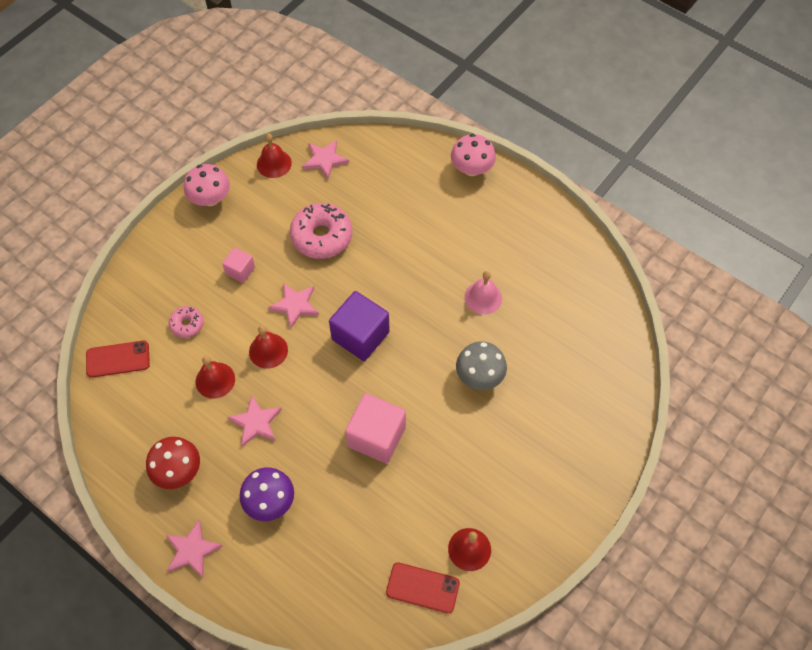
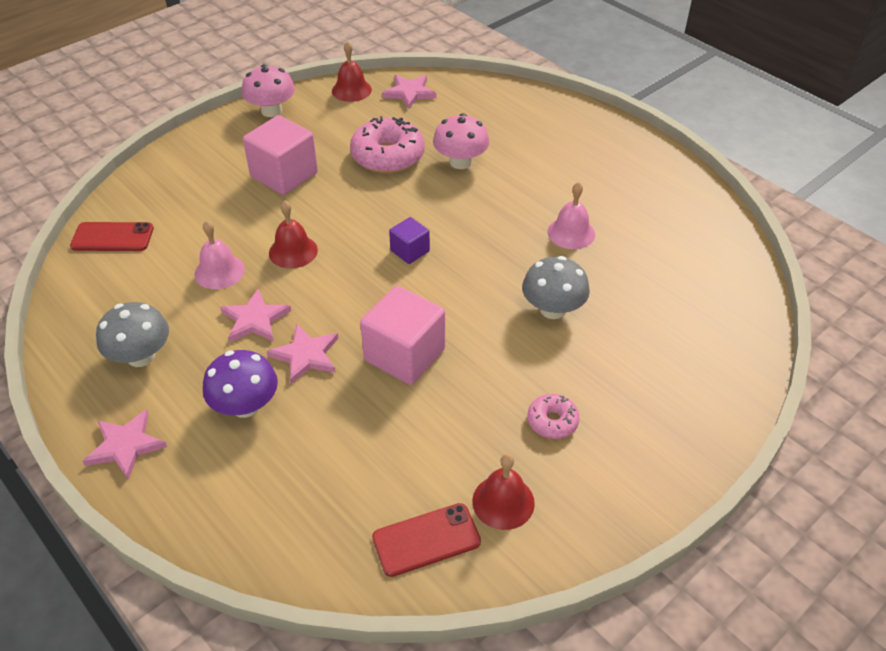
camera: 10 degrees right, 15 degrees down
red mushroom [146,437,200,489] -> grey mushroom [96,302,169,367]
pink donut [169,306,204,338] -> pink donut moved to [527,394,580,439]
red bell [196,356,235,399] -> pink bell [194,220,245,289]
pink cube [222,247,255,283] -> pink cube [243,115,318,195], size x1.86
pink star [268,283,319,329] -> pink star moved to [267,324,338,384]
purple cube [329,291,390,361] -> purple cube [389,217,430,264], size x0.54
red phone [386,562,460,614] -> red phone turned 45 degrees counterclockwise [372,503,481,577]
pink mushroom [451,134,496,176] -> pink mushroom moved to [433,113,490,169]

